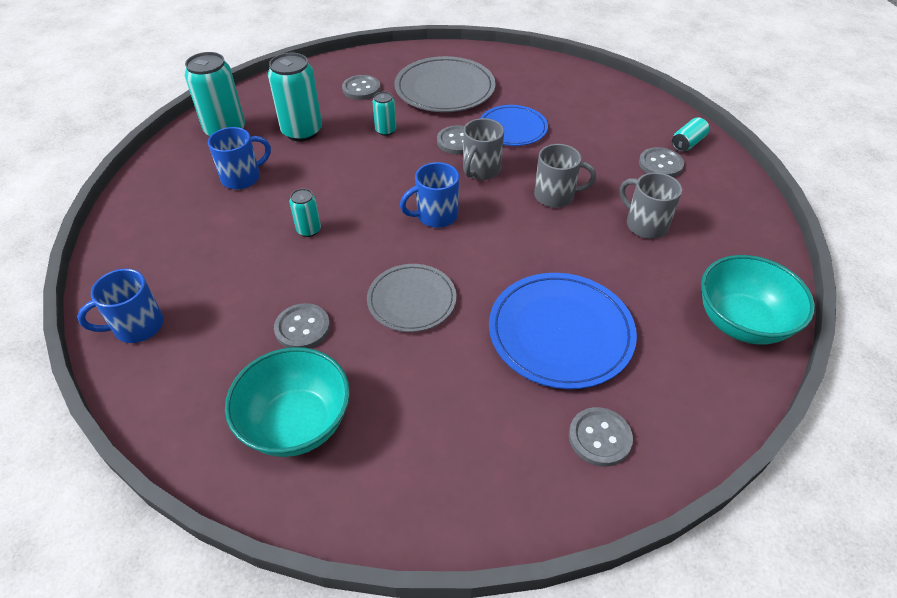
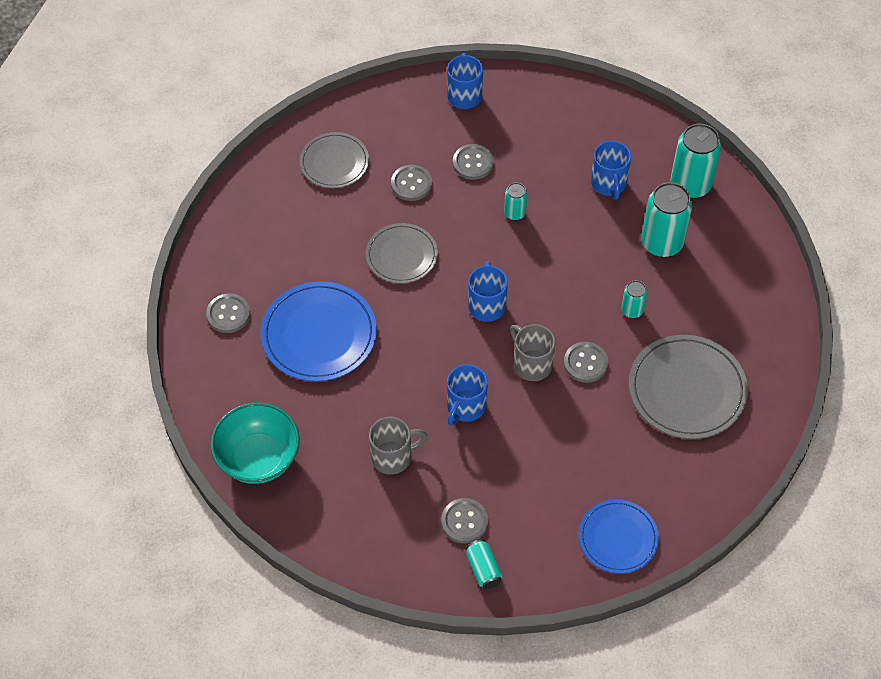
camera: 115 degrees right, 10 degrees up
turquoise bowl [225,347,350,457] -> grey plate [300,132,369,188]
grey button [342,75,381,100] -> grey button moved to [453,144,494,180]
blue plate [480,105,548,146] -> blue plate moved to [578,499,659,574]
grey mug [534,144,596,208] -> blue mug [447,364,488,426]

